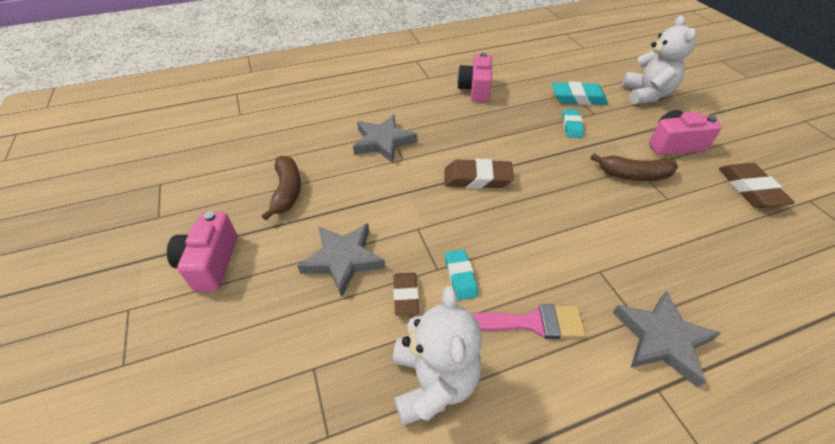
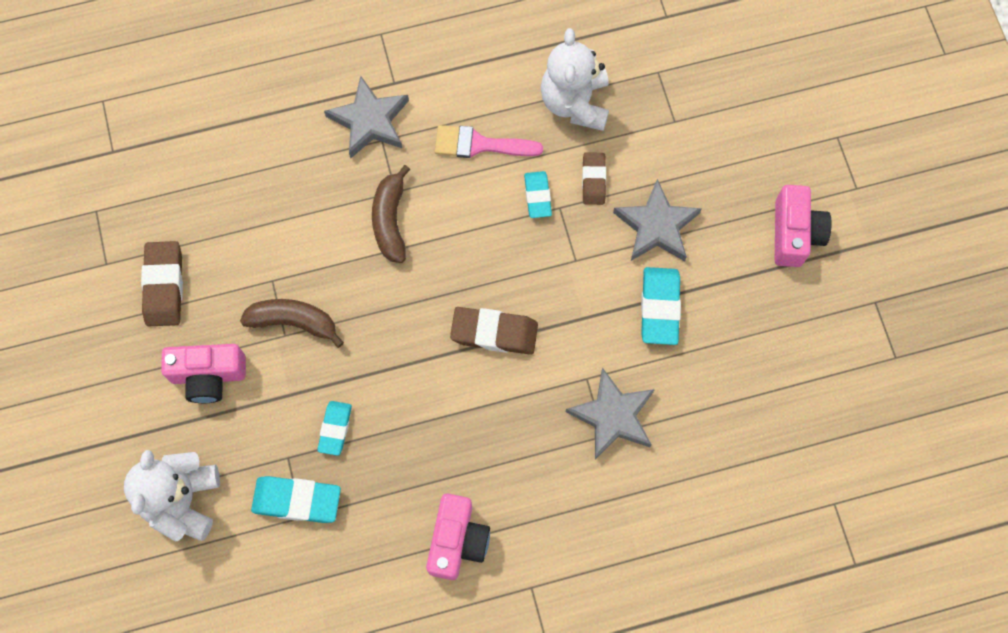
camera: 175 degrees left, 25 degrees up
brown banana [262,155,301,221] -> brown banana moved to [372,165,410,263]
none -> turquoise eraser [641,267,681,345]

